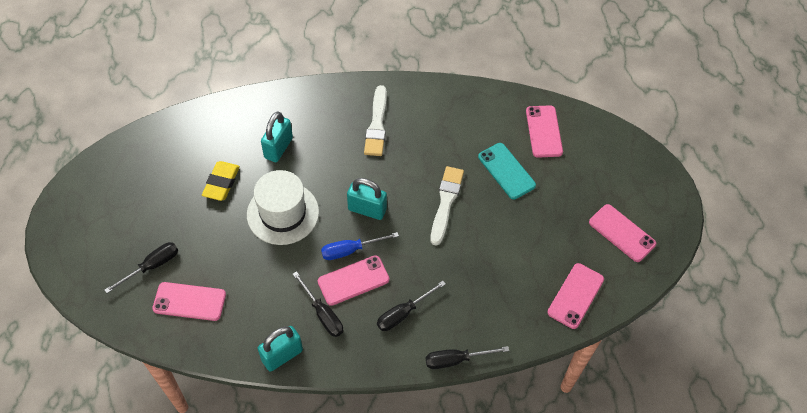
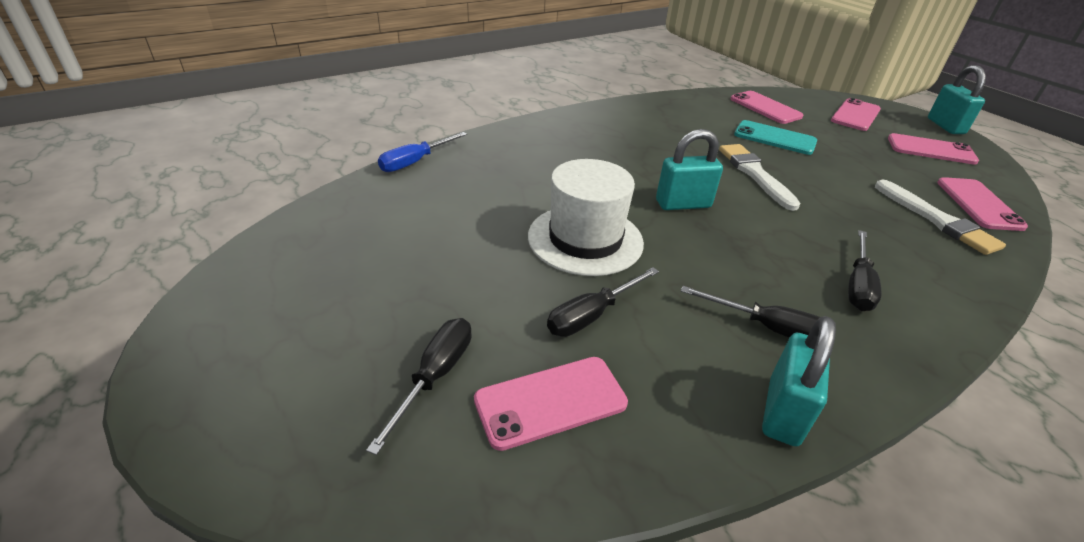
camera: 30 degrees left, 20 degrees down
yellow eraser [202,161,240,201] -> none
turquoise padlock [261,111,293,162] -> turquoise padlock moved to [928,65,986,134]
pink phone [318,255,389,306] -> pink phone moved to [831,98,881,131]
blue screwdriver [321,232,399,260] -> blue screwdriver moved to [378,132,467,172]
white brush [364,85,387,156] -> white brush moved to [875,180,1006,255]
black screwdriver [426,346,509,369] -> black screwdriver moved to [547,267,659,337]

